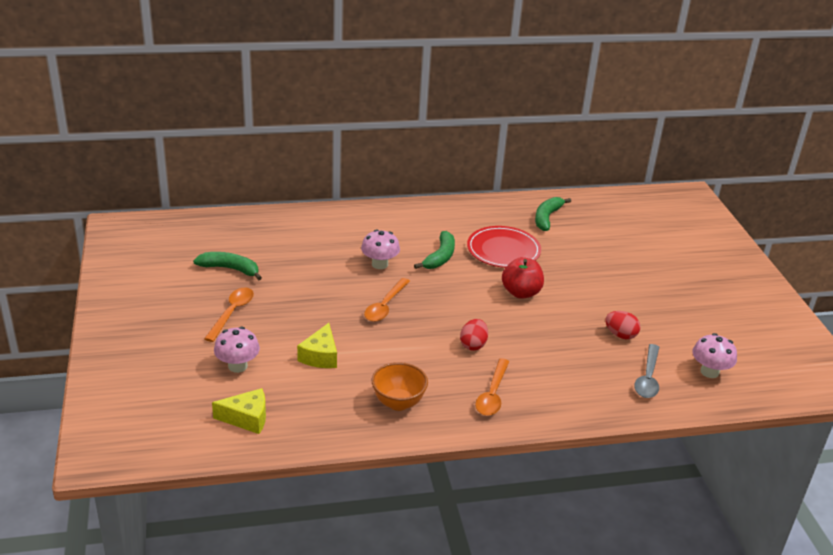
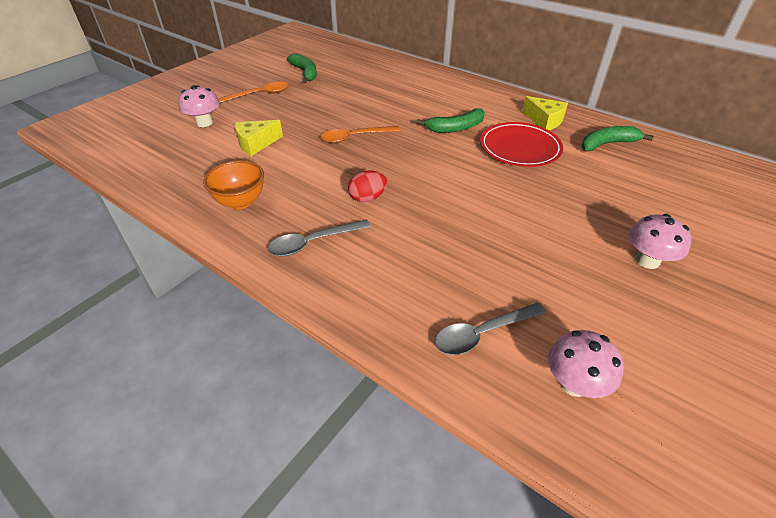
camera: 50 degrees right, 10 degrees up
yellow cheese [212,388,266,434] -> yellow cheese moved to [522,96,568,130]
pink mushroom [361,229,400,269] -> pink mushroom moved to [629,214,692,269]
orange spoon [475,358,509,416] -> grey spoon [268,220,371,256]
red apple [502,257,544,299] -> none
red egg [605,311,640,339] -> none

